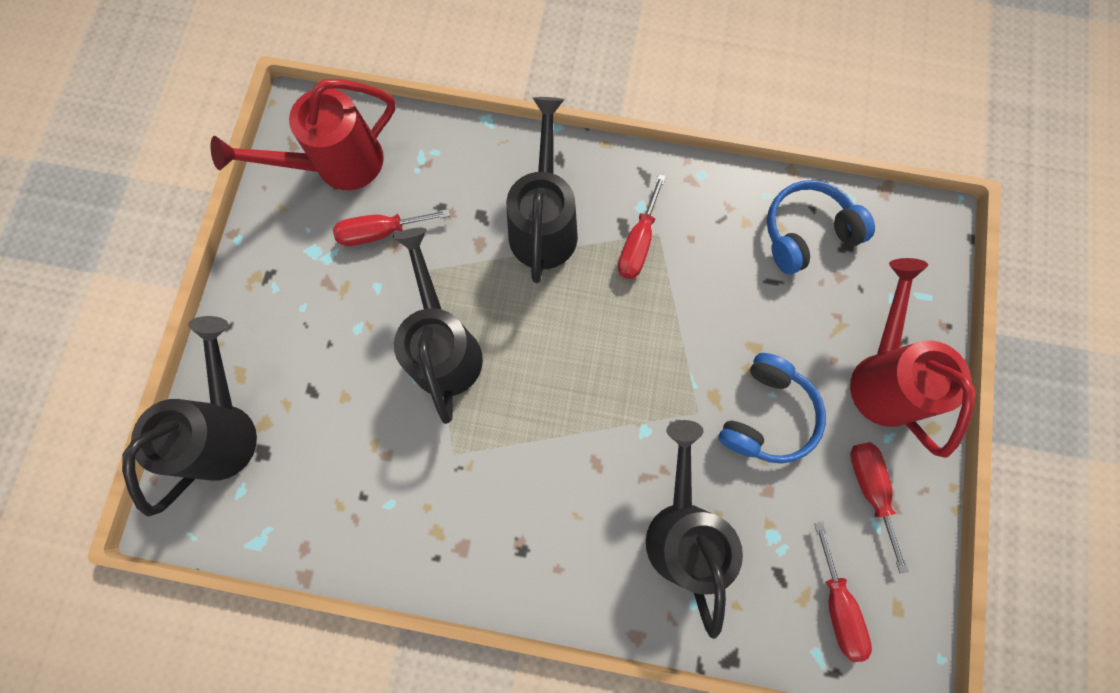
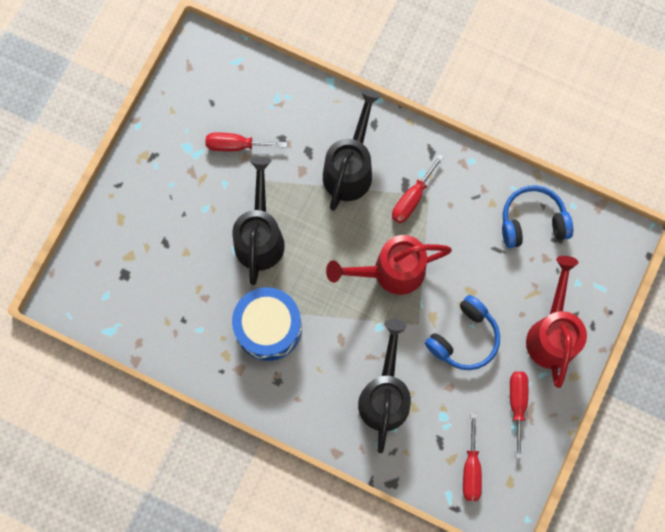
camera: 15 degrees right, 0 degrees up
black watering can [122,316,257,517] -> none
red watering can [210,79,396,190] -> red watering can moved to [326,235,452,295]
none -> blue drum [232,287,302,361]

